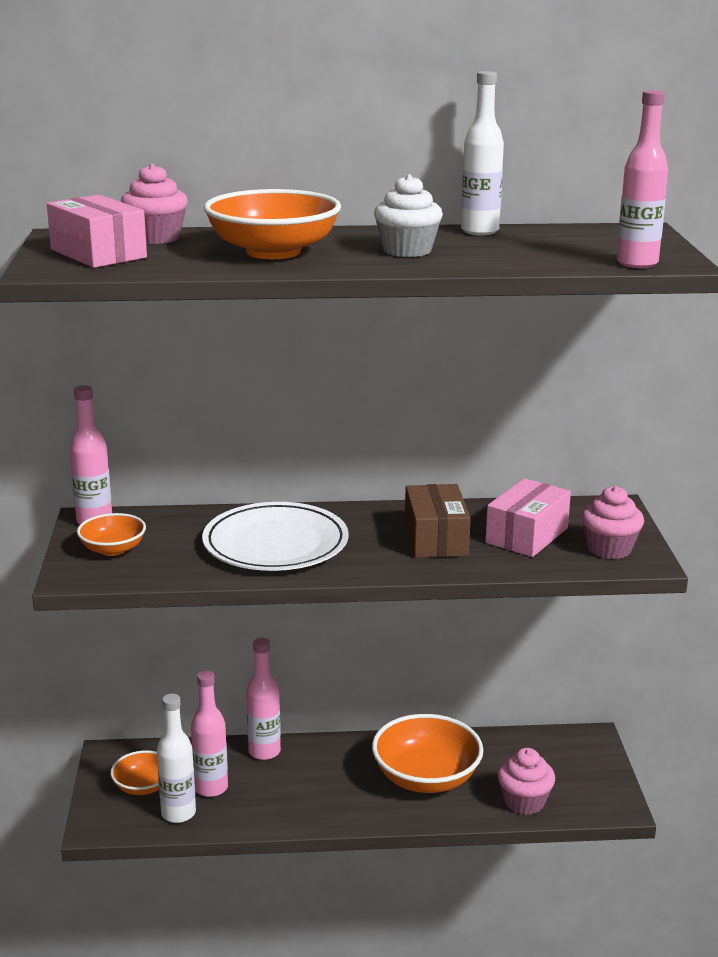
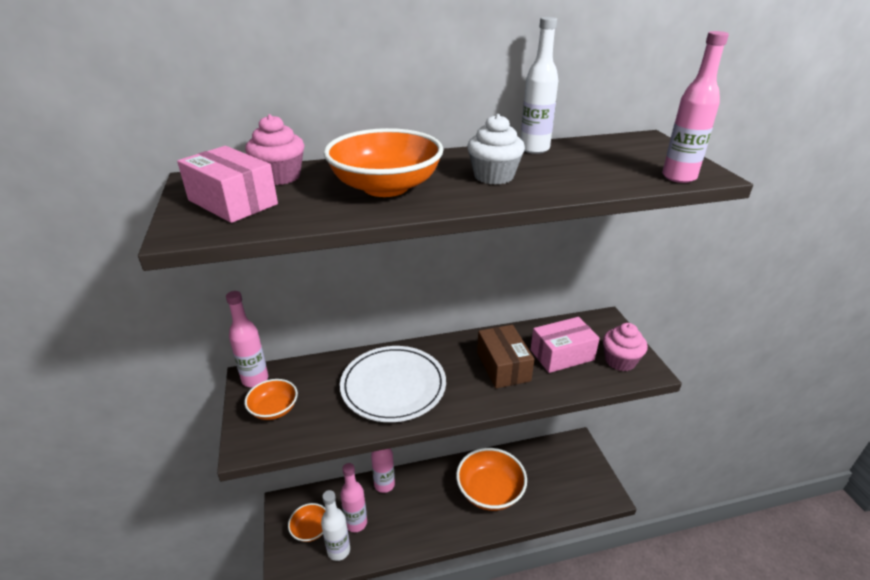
camera: 10 degrees left, 10 degrees up
pink box [485,478,571,557] -> pink box turned 45 degrees clockwise [530,317,600,373]
pink cupcake [497,748,555,815] -> none

